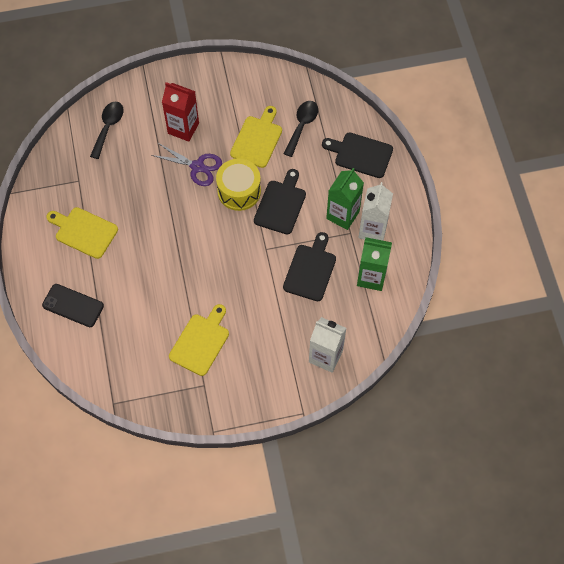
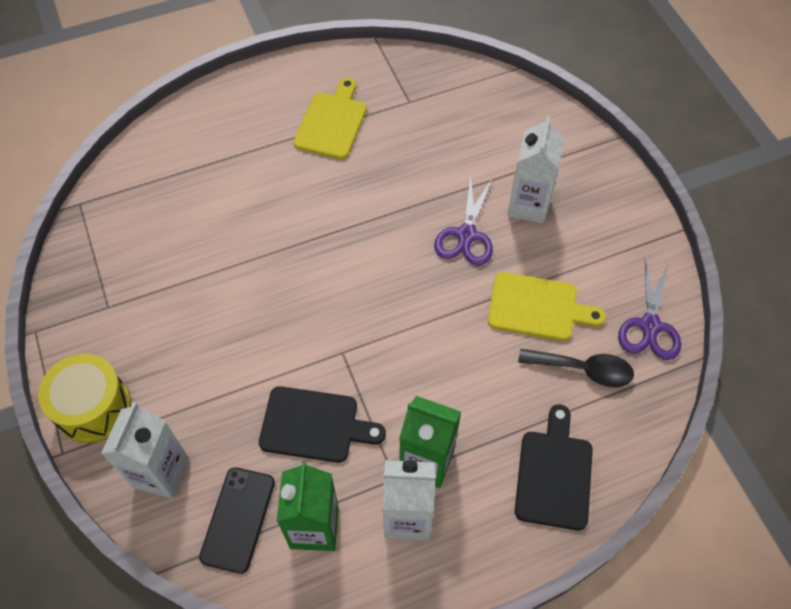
camera: 80 degrees right, 5 degrees down
black phone [42,284,104,327] -> black phone moved to [199,467,275,574]
black spoon [90,102,124,159] -> none
red carton [162,82,199,142] -> white carton [507,116,564,224]
yellow cutting board [169,304,229,376] -> none
yellow drum [216,158,261,211] -> yellow drum moved to [38,354,131,443]
black cutting board [254,169,306,235] -> none
none -> purple scissors [618,259,681,360]

